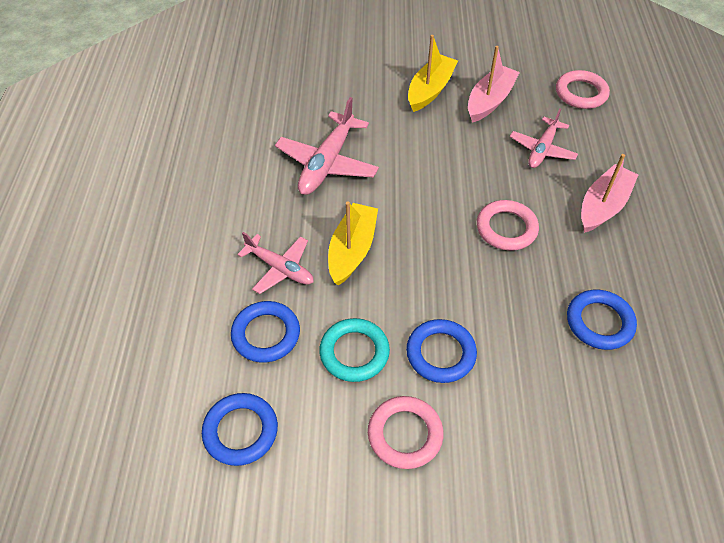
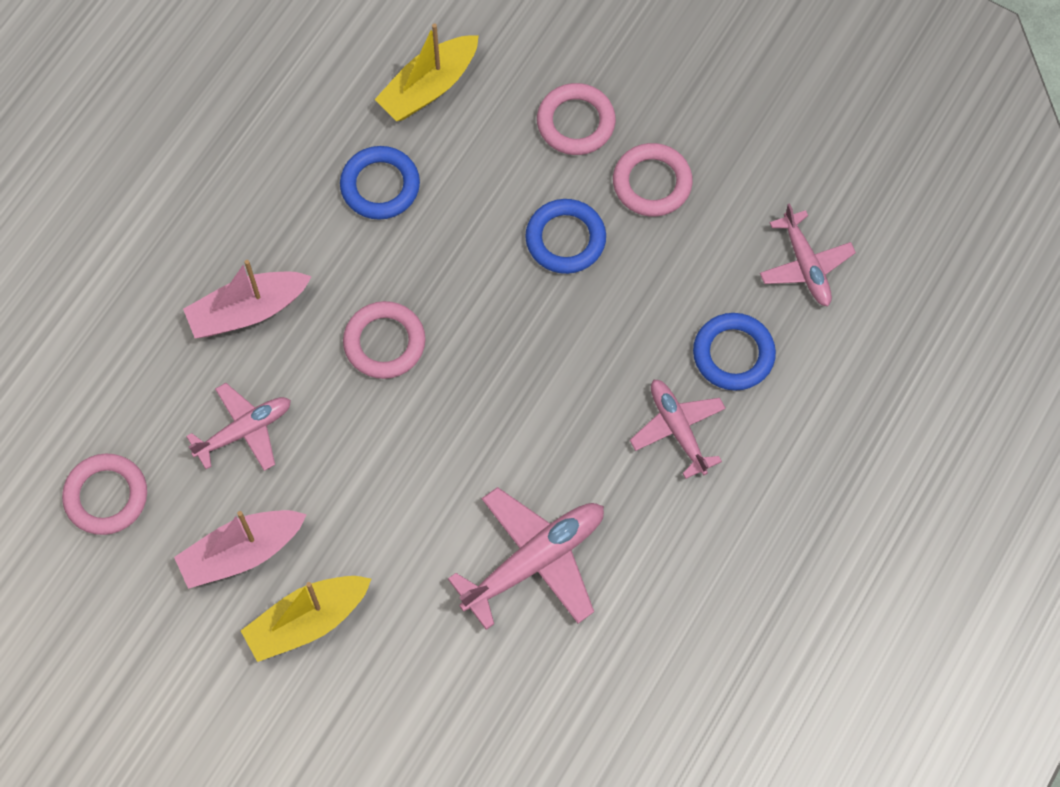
camera: 150 degrees left, 15 degrees up
blue ring [202,393,278,466] -> pink plane [760,203,856,306]
turquoise ring [319,318,390,382] -> none
yellow boat [328,202,378,286] -> yellow boat moved to [374,23,479,121]
none -> pink ring [537,83,616,155]

